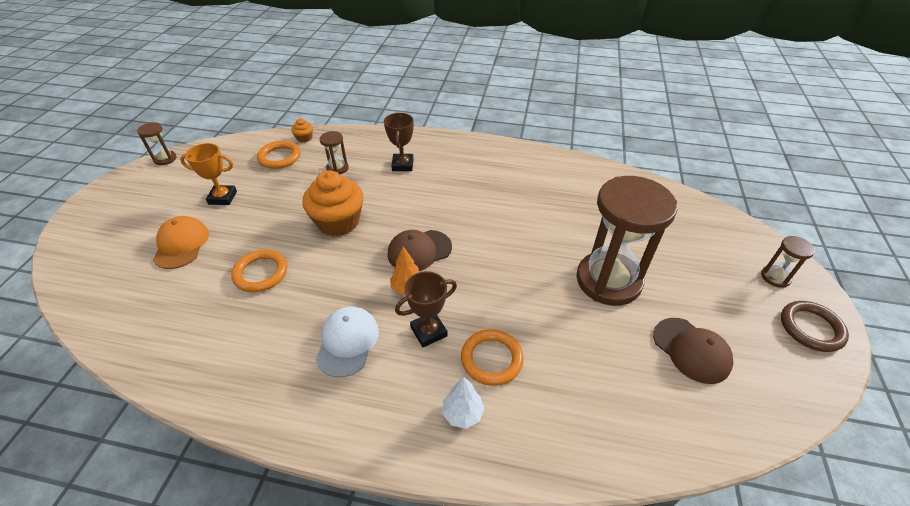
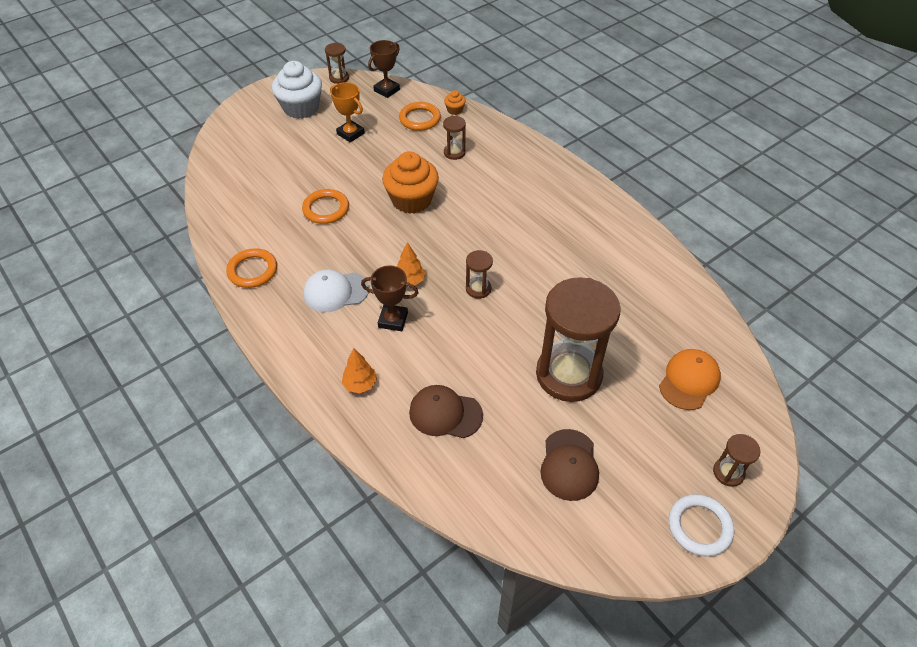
camera: 40 degrees right, 5 degrees up
orange cap [153,216,209,269] -> orange cap moved to [659,349,721,410]
white cap [315,307,379,377] -> white cap turned 150 degrees counterclockwise [303,270,369,312]
brown trophy [384,113,414,171] -> brown trophy moved to [368,40,400,98]
brown cap [388,230,452,271] -> brown cap moved to [409,385,483,438]
white tree [442,377,485,429] -> orange tree [342,348,377,393]
orange ring [461,329,524,386] -> orange ring moved to [226,248,277,288]
brown ring [781,301,849,352] -> white ring [669,494,734,557]
none -> white cupcake [272,61,322,119]
none -> brown hourglass [466,250,493,299]

